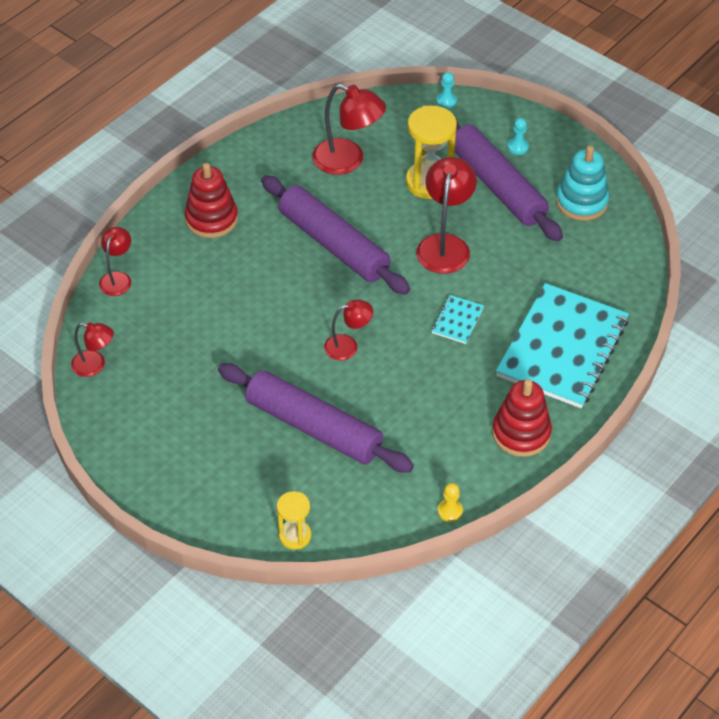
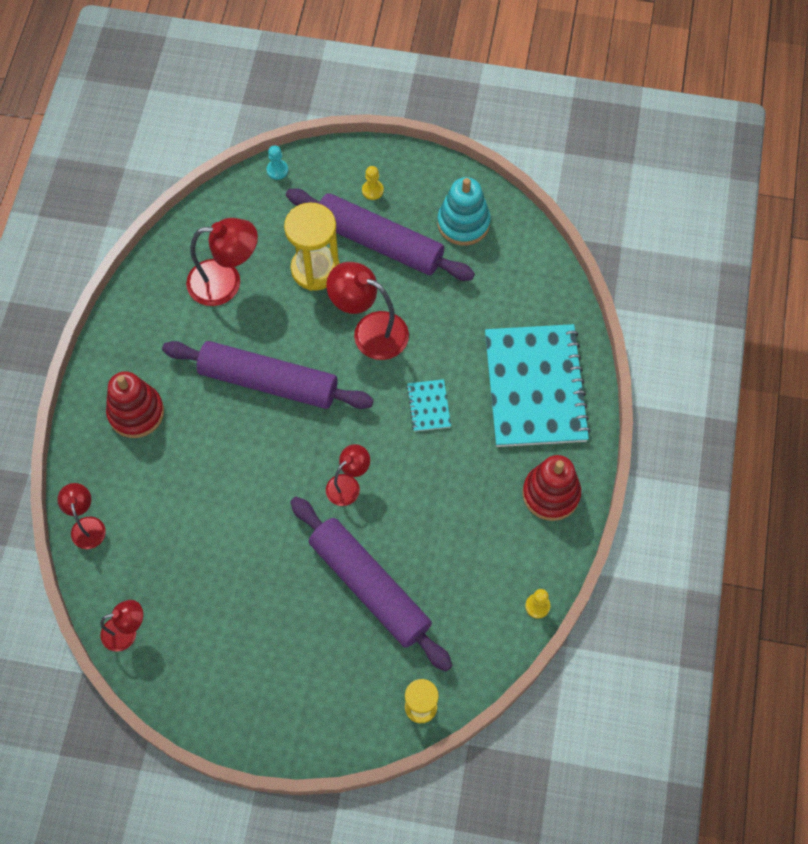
camera: 30 degrees left, 15 degrees up
purple rolling pin [218,363,414,473] -> purple rolling pin turned 45 degrees clockwise [290,497,452,671]
red lamp [416,157,477,274] -> red lamp turned 45 degrees counterclockwise [326,262,409,360]
turquoise pawn [508,118,529,155] -> yellow pawn [362,166,384,200]

